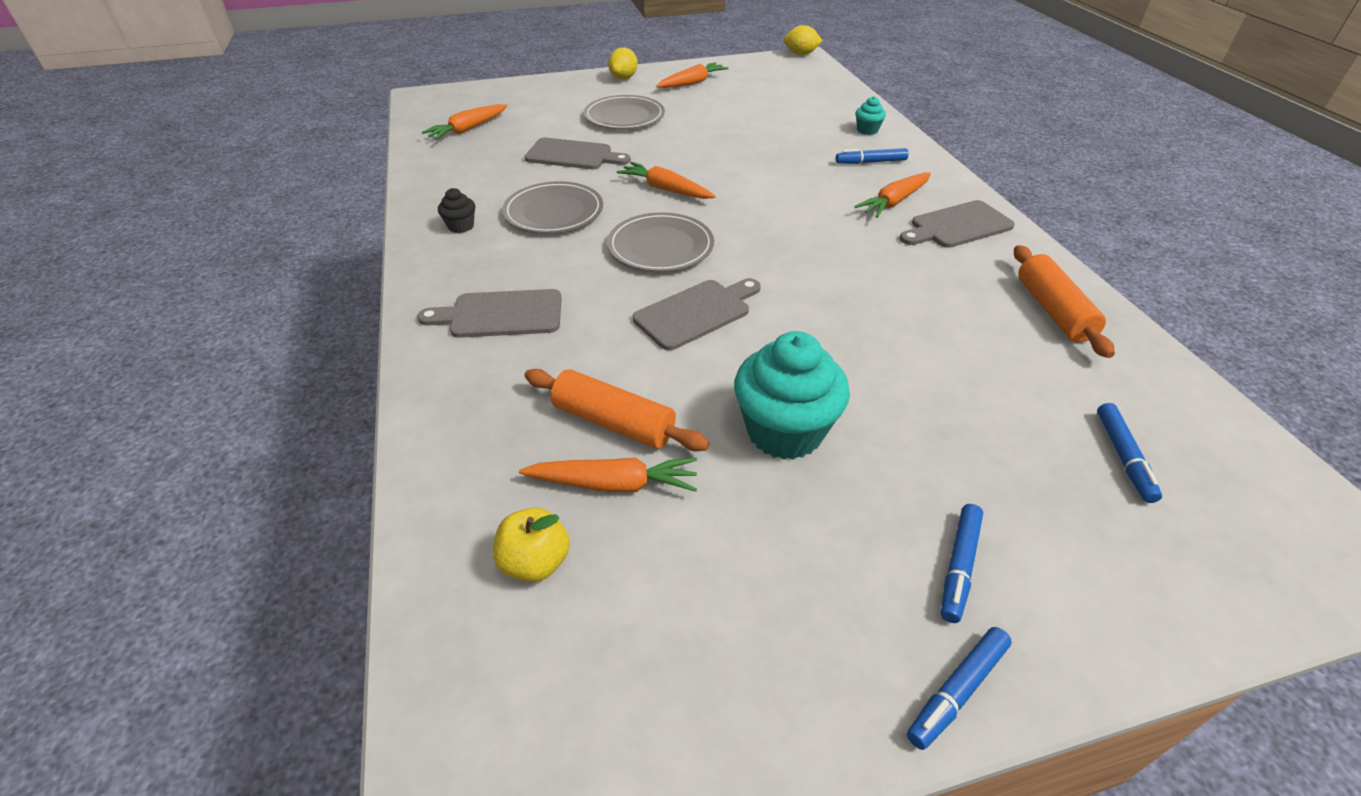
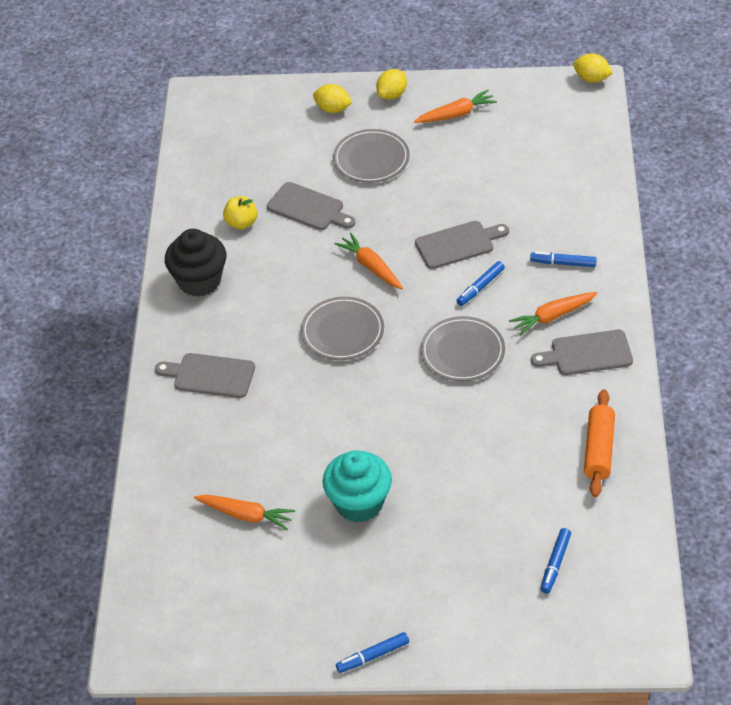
camera: 20 degrees right, 5 degrees up
orange carrot [422,104,507,140] -> none
black cupcake [438,188,475,233] -> black cupcake [165,229,226,297], size x2.14
yellow apple [493,507,570,582] -> yellow apple moved to [223,196,258,230]
grey plate [502,181,603,233] -> grey plate moved to [420,316,505,381]
orange rolling pin [524,369,710,451] -> none
grey cutting board [633,278,761,350] -> grey cutting board moved to [415,221,509,269]
turquoise cupcake [855,96,886,135] -> none
blue marker [941,504,983,623] -> blue marker moved to [456,261,505,306]
none -> yellow lemon [313,84,352,113]

